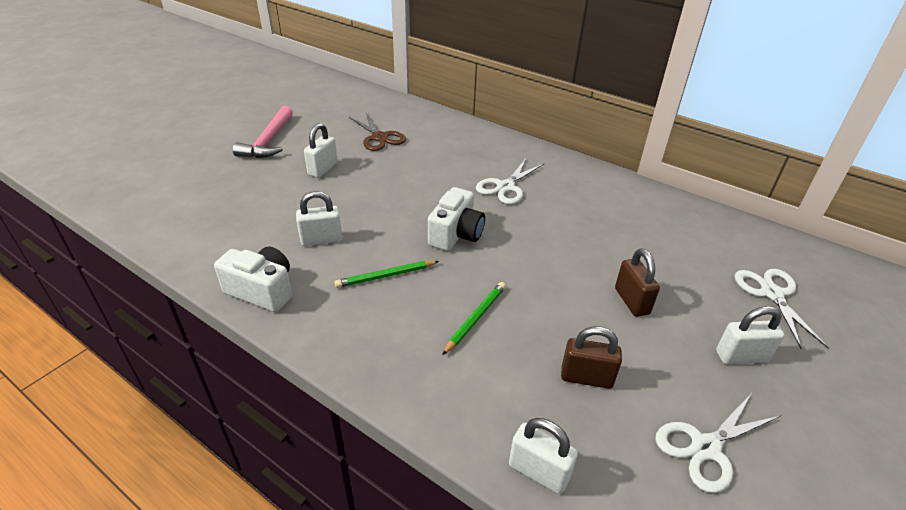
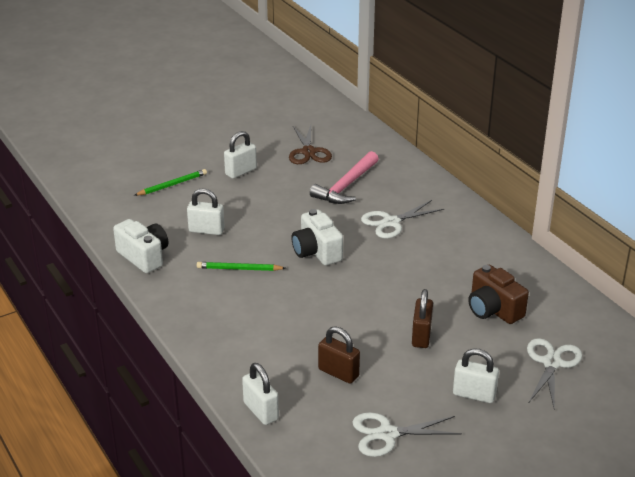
camera: 25 degrees right, 5 degrees down
pink hammer [233,106,293,158] -> pink hammer moved to [310,151,379,204]
white camera [428,187,485,251] -> white camera turned 105 degrees clockwise [291,209,343,265]
green pencil [442,282,506,355] -> green pencil moved to [134,169,207,196]
none -> brown camera [468,265,529,324]

